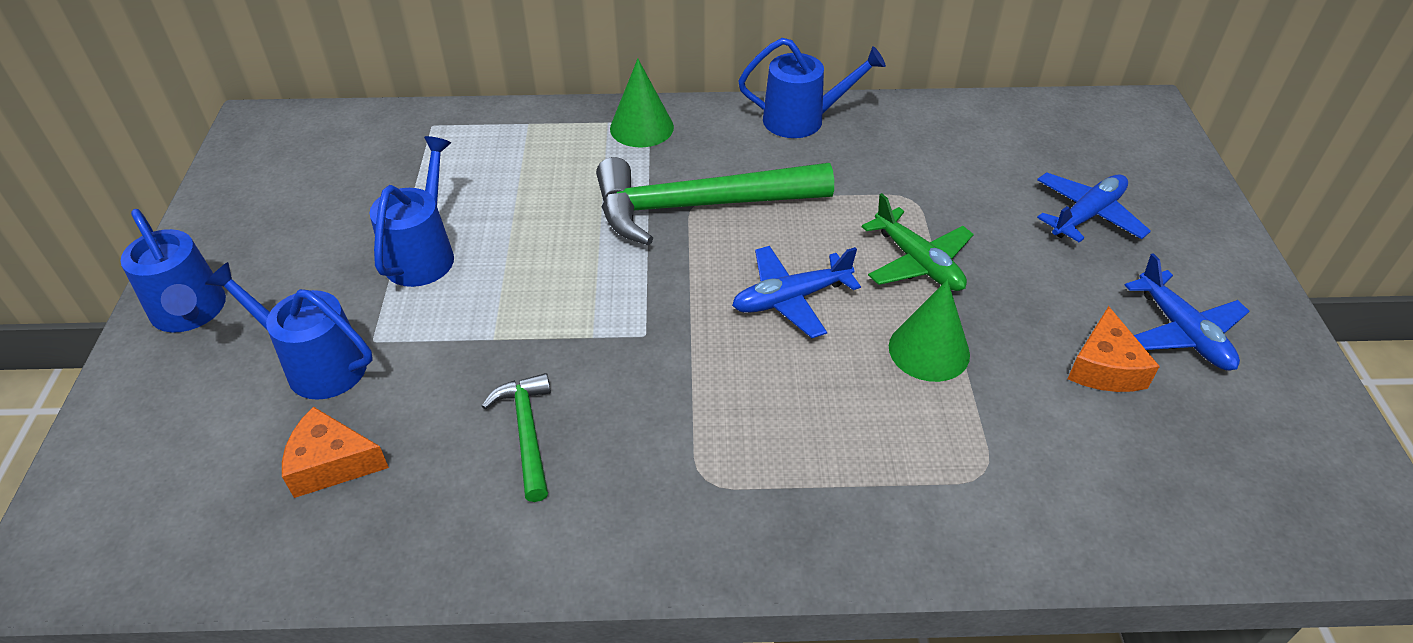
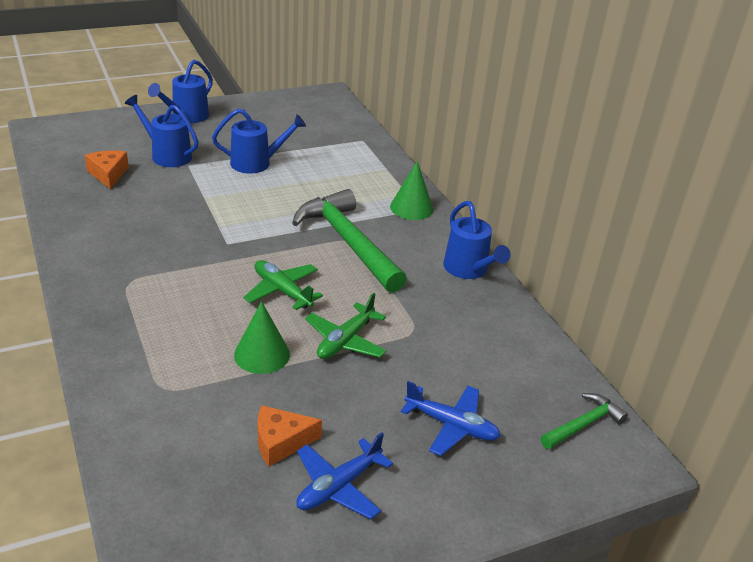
camera: 65 degrees right, 10 degrees down
blue watering can [205,262,373,400] -> blue watering can turned 60 degrees counterclockwise [125,95,199,167]
green hammer [482,373,551,502] -> green hammer moved to [541,393,628,449]
blue plane [732,246,861,338] -> green plane [243,260,323,310]

